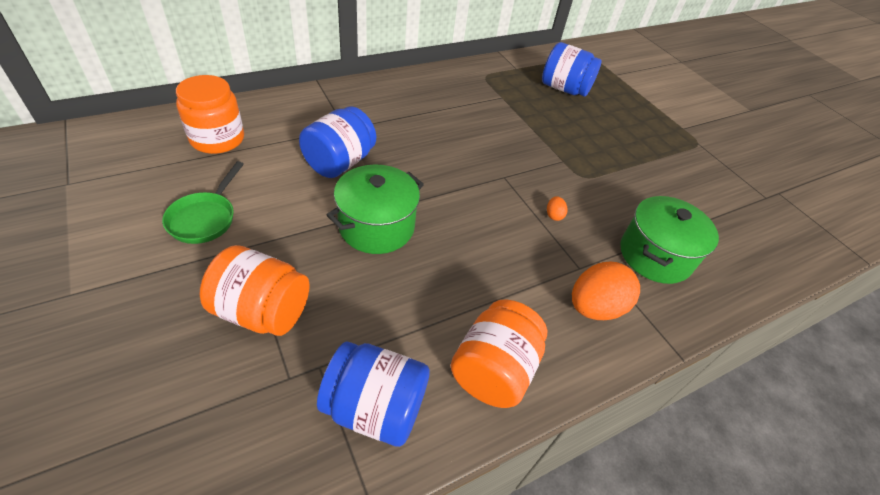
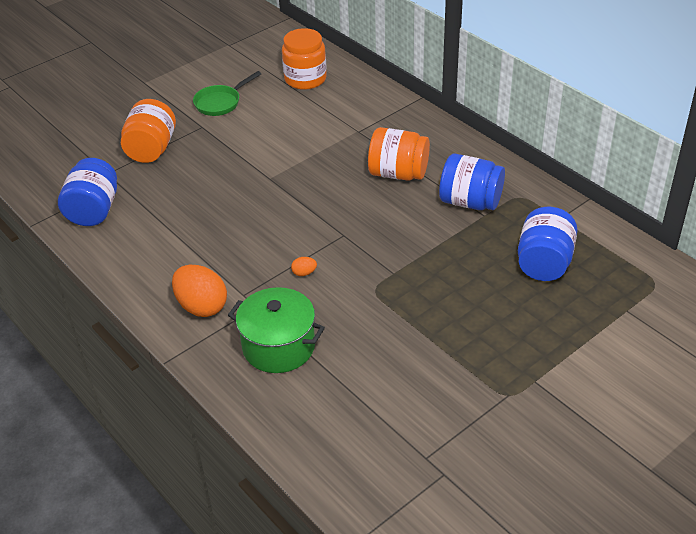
camera: 85 degrees right, 5 degrees down
green pan [162,161,244,244] -> green pan turned 45 degrees counterclockwise [193,71,261,116]
blue jar [299,106,376,178] -> blue jar moved to [439,154,505,210]
green pot [327,164,424,254] -> none
orange jar [451,299,547,408] -> orange jar moved to [368,127,430,181]

